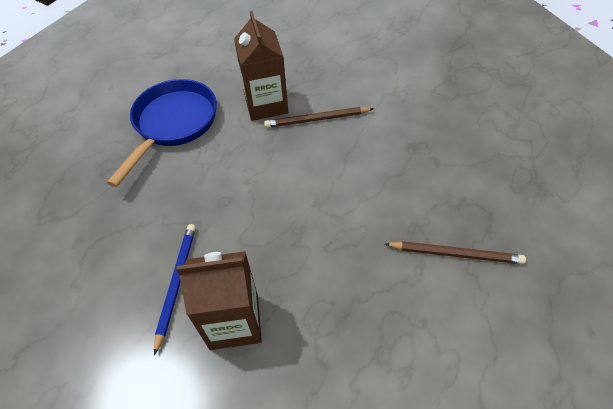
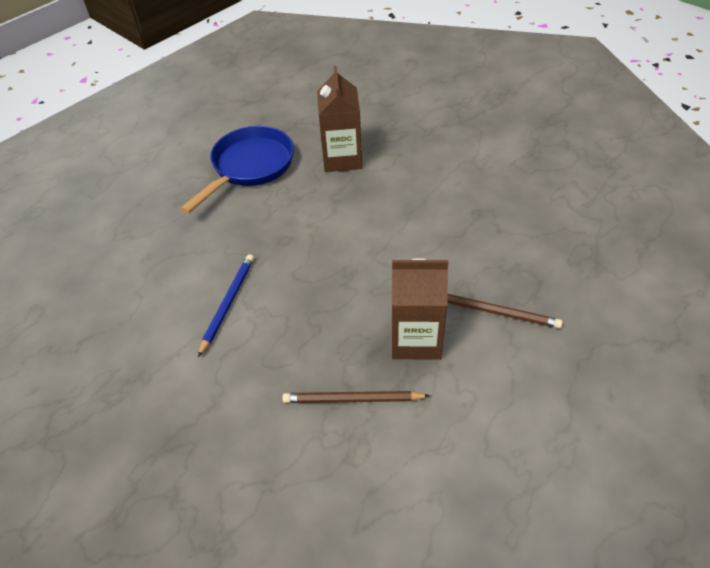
camera: 10 degrees right, 5 degrees down
brown carton [176,251,262,350] -> brown carton moved to [392,259,449,360]
brown pencil [264,107,374,128] -> brown pencil moved to [282,391,430,403]

